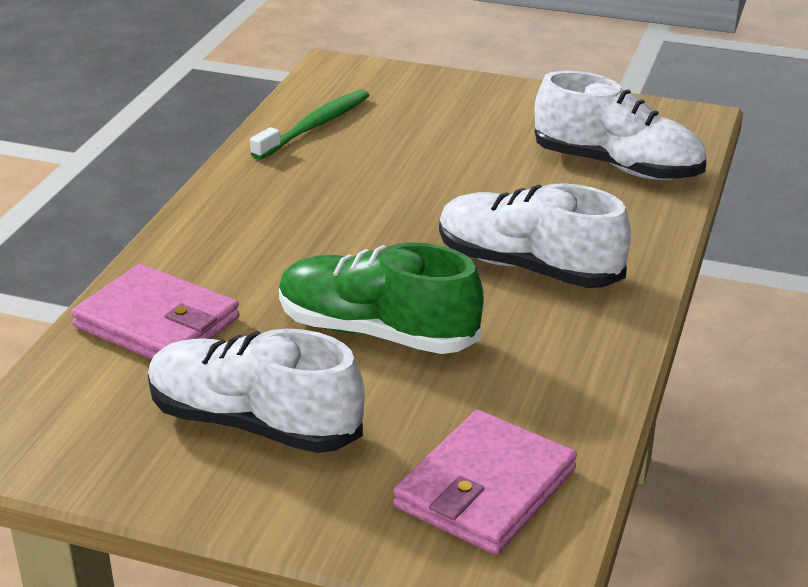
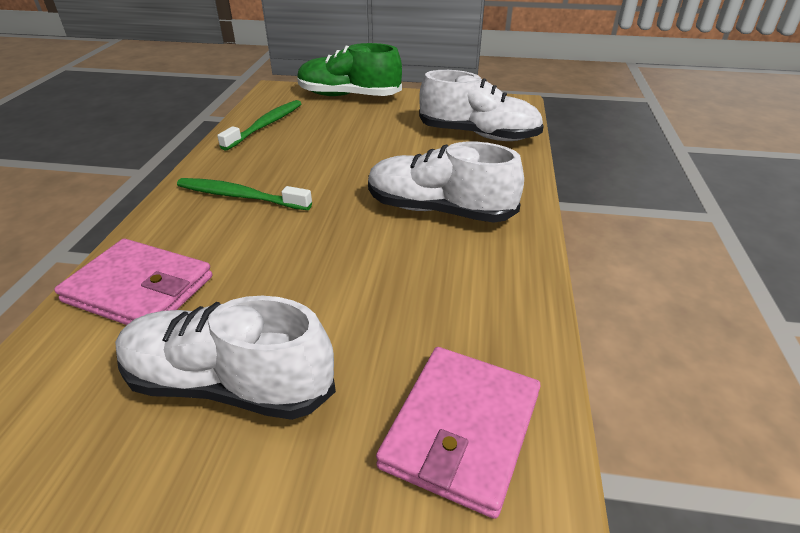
camera: 10 degrees left, 5 degrees up
green shoe [279,242,484,354] -> green shoe moved to [297,43,402,96]
none -> green toothbrush [177,178,312,210]

